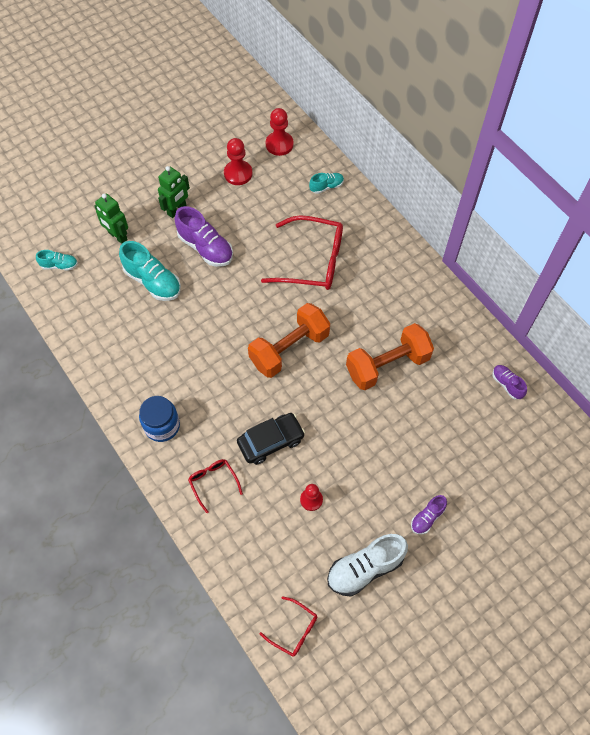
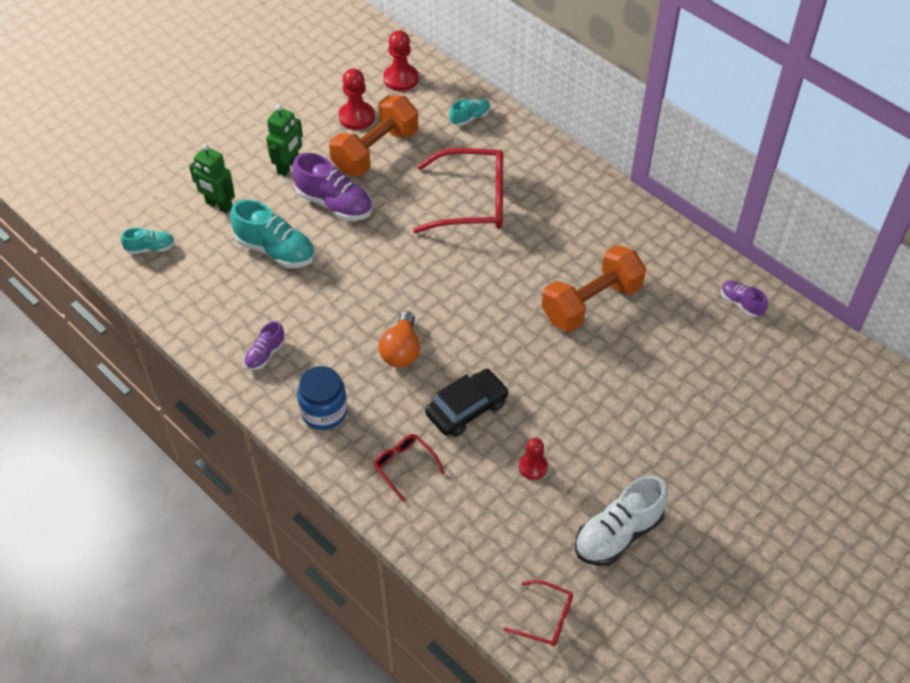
camera: 10 degrees left, 10 degrees down
orange dumbbell [248,303,330,378] -> orange dumbbell moved to [329,95,419,176]
purple shoe [411,495,447,535] -> purple shoe moved to [244,321,285,370]
none -> orange light bulb [379,311,420,367]

